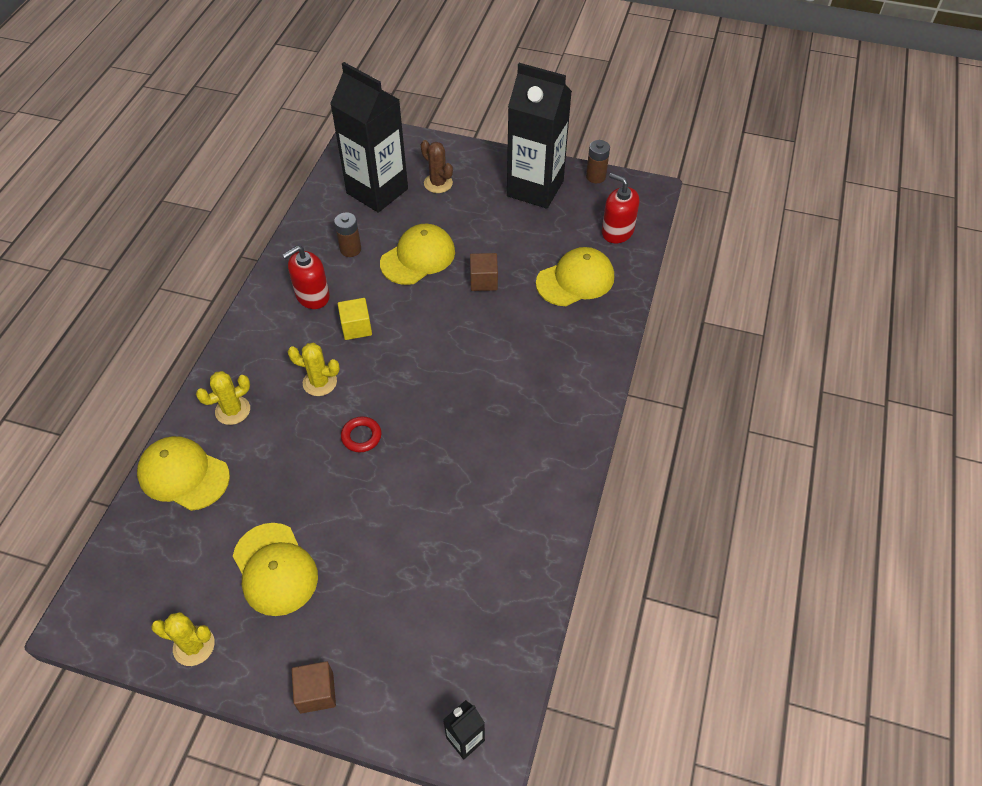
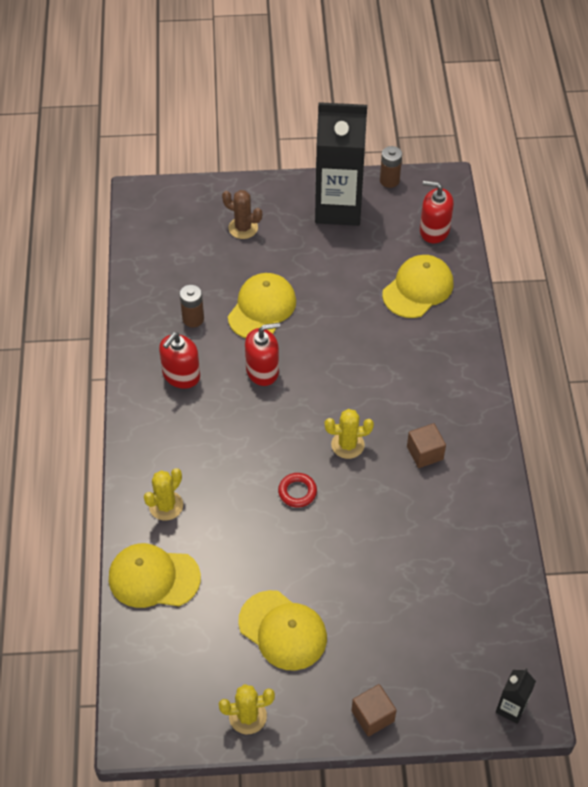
camera: 20 degrees left, 0 degrees up
yellow cactus [288,343,340,396] -> yellow cactus moved to [325,409,374,459]
black carton [330,62,408,213] -> none
yellow cube [338,298,372,340] -> none
brown cube [470,253,498,291] -> brown cube moved to [407,423,446,468]
none -> red soap dispenser [245,323,280,386]

